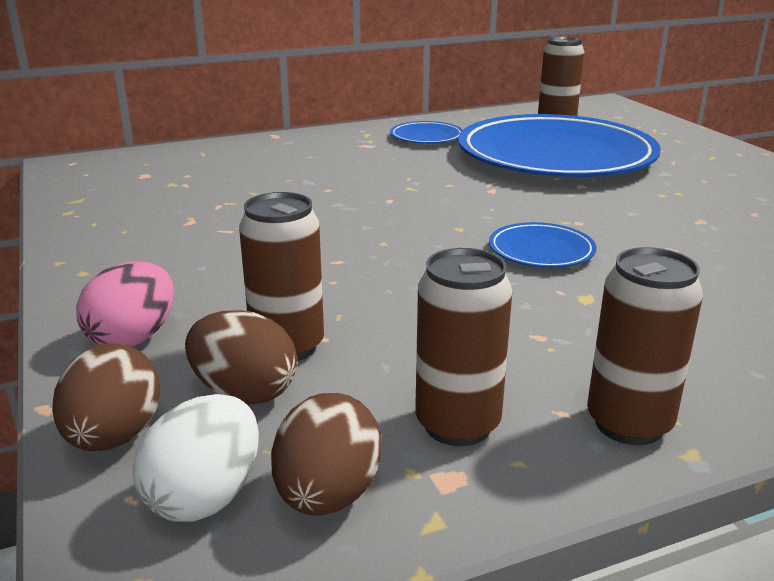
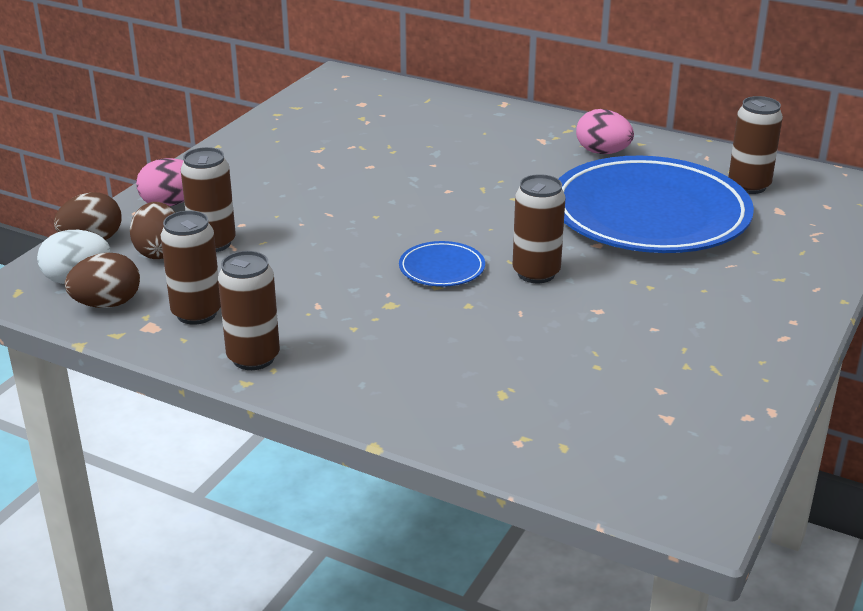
camera: 50 degrees right, 5 degrees up
blue plate [390,121,463,143] -> pink egg [576,109,634,154]
none -> brown can [513,174,566,283]

